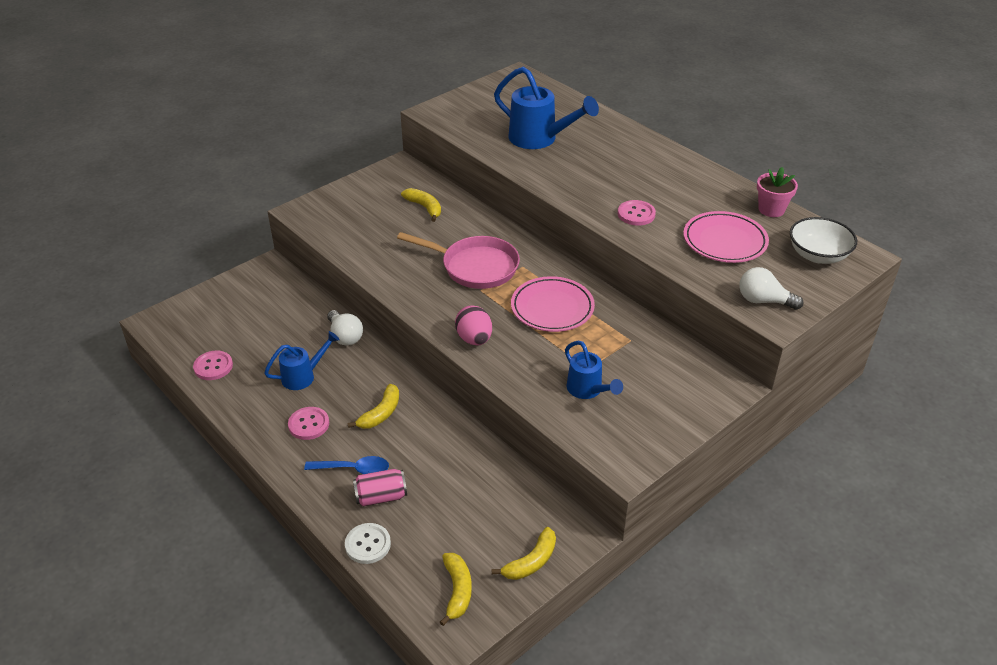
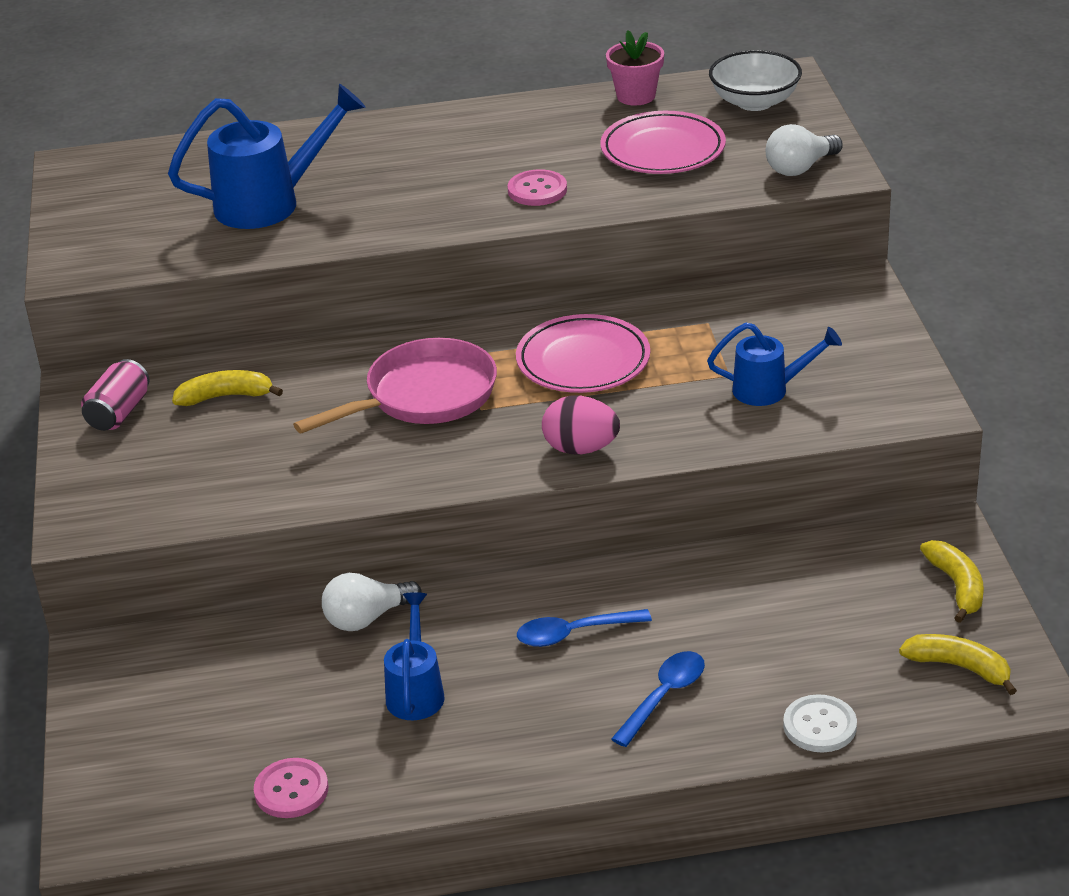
camera: 55 degrees left, 5 degrees down
pink button [288,407,329,440] -> none
white light bulb [328,310,363,346] -> white light bulb turned 150 degrees clockwise [322,573,422,631]
yellow banana [347,384,399,429] -> blue spoon [517,609,652,647]
pink can [353,469,407,506] -> pink can moved to [81,359,149,431]

